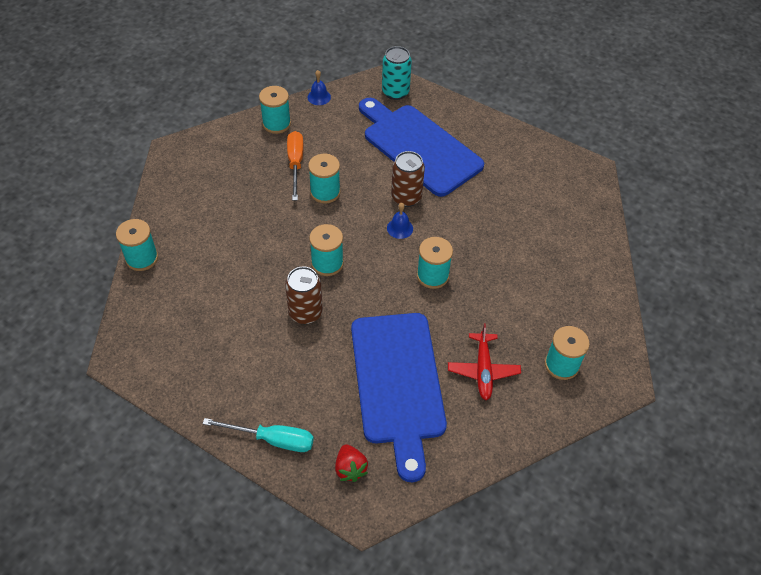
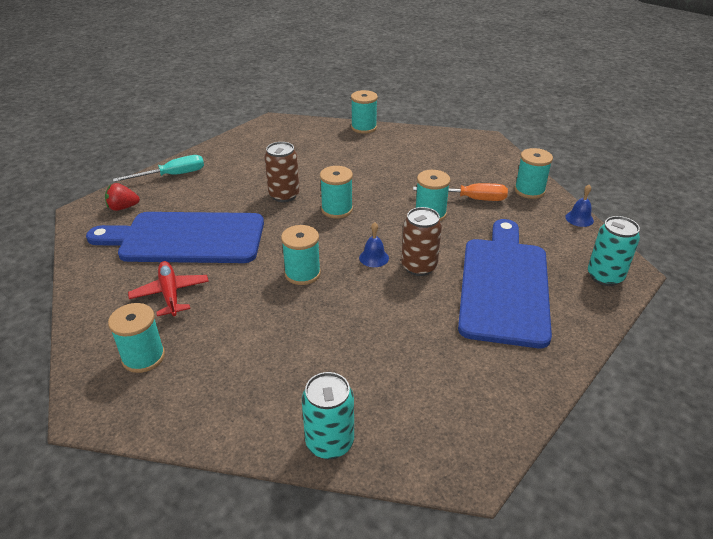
camera: 100 degrees right, 15 degrees down
turquoise screwdriver [202,418,314,452] -> turquoise screwdriver turned 135 degrees counterclockwise [113,155,204,182]
blue cutting board [359,98,484,197] -> blue cutting board turned 45 degrees counterclockwise [458,219,552,348]
red plane [448,323,521,400] -> red plane turned 60 degrees clockwise [128,261,209,316]
none -> turquoise can [302,372,354,459]

